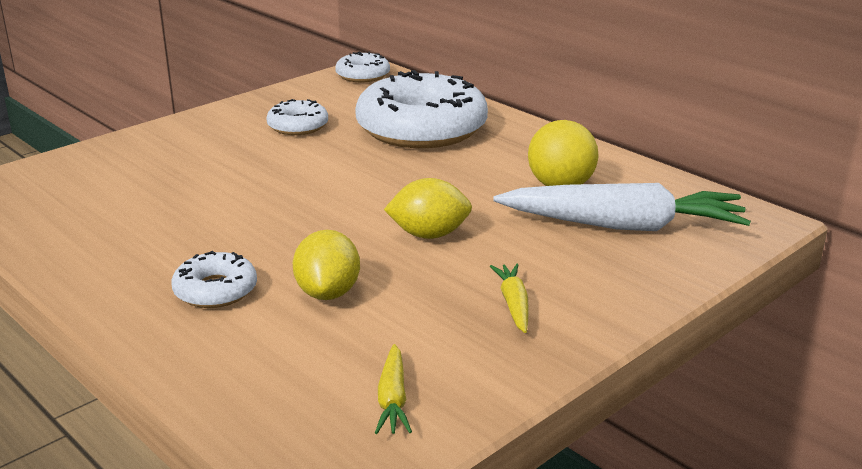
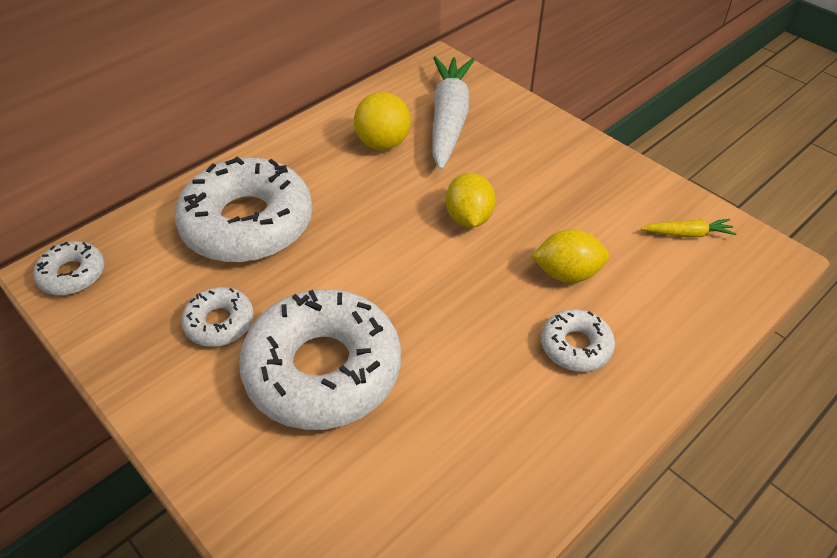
camera: 90 degrees left, 20 degrees up
yellow carrot [490,264,529,333] -> none
none -> white donut [239,289,401,430]

